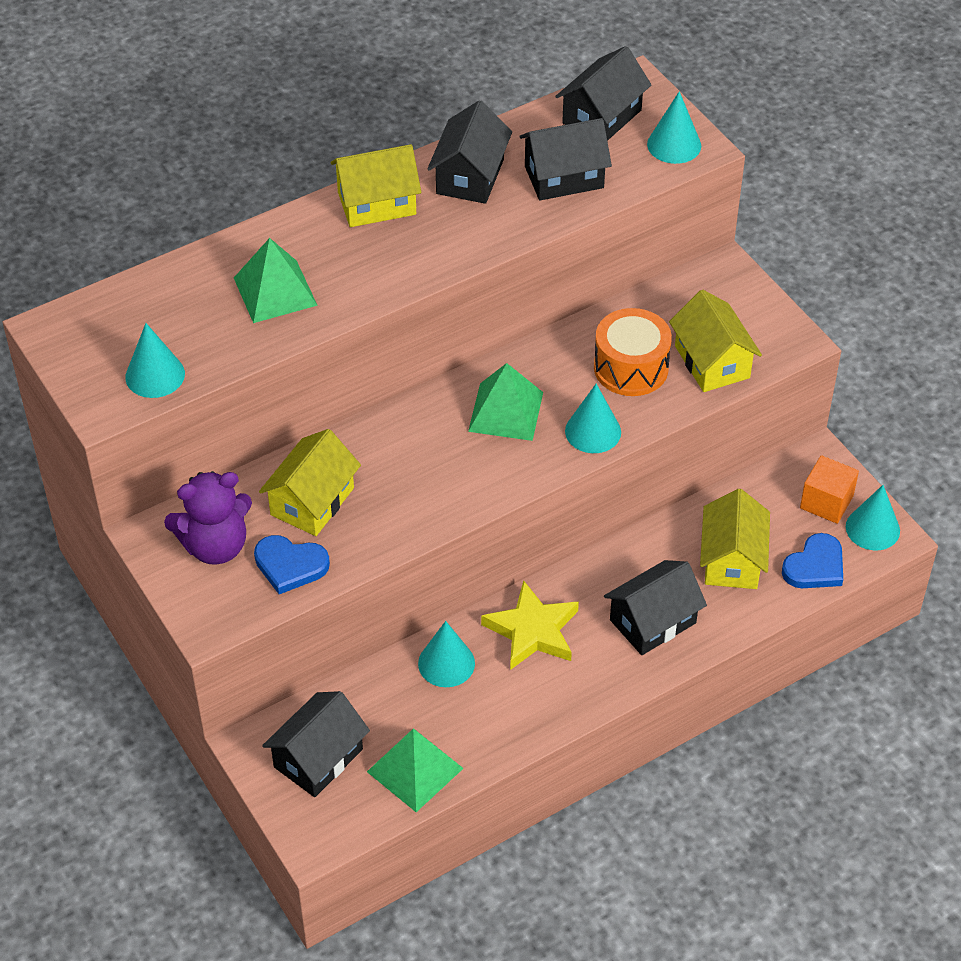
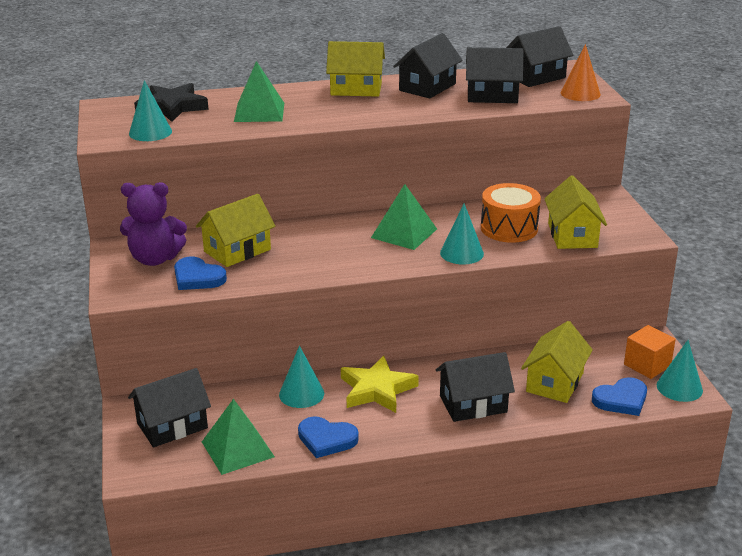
camera: 20 degrees right, 20 degrees down
turquoise cone [647,91,701,164] -> orange cone [560,44,601,101]
none -> black star [134,83,209,122]
none -> blue heart [298,416,359,458]

